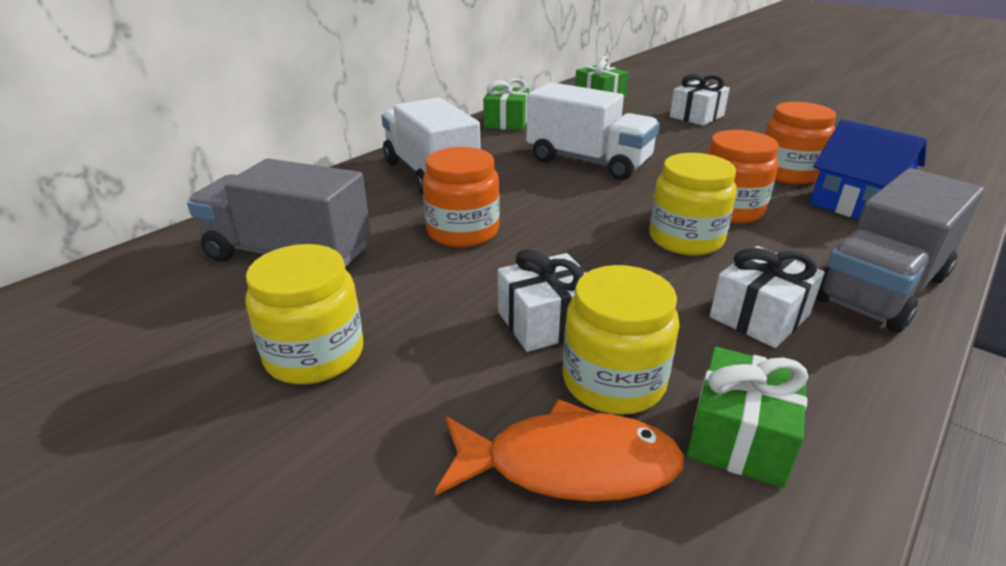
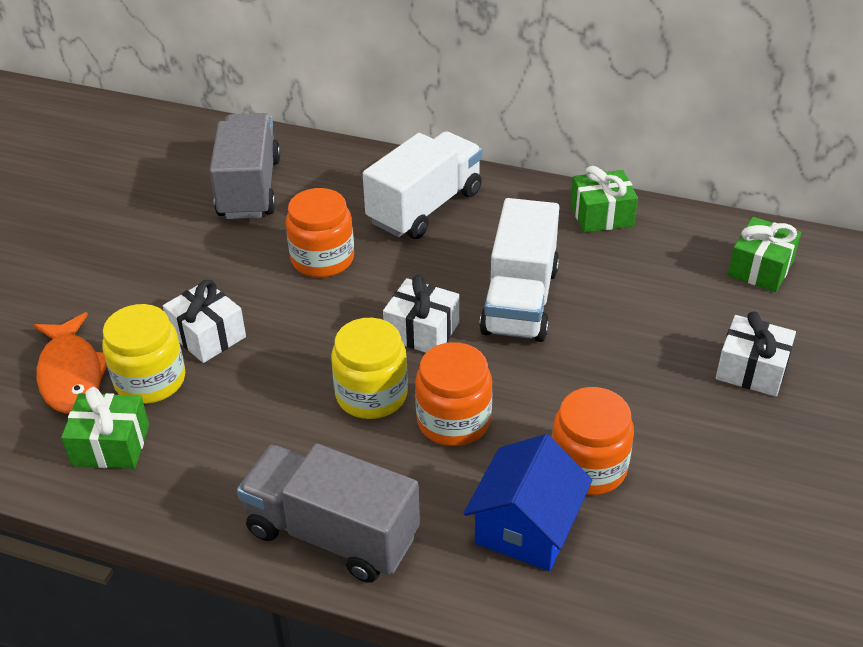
camera: 70 degrees right, 10 degrees up
yellow jar [245,244,363,384] -> none
white gift [710,246,825,348] -> white gift moved to [383,275,459,353]

